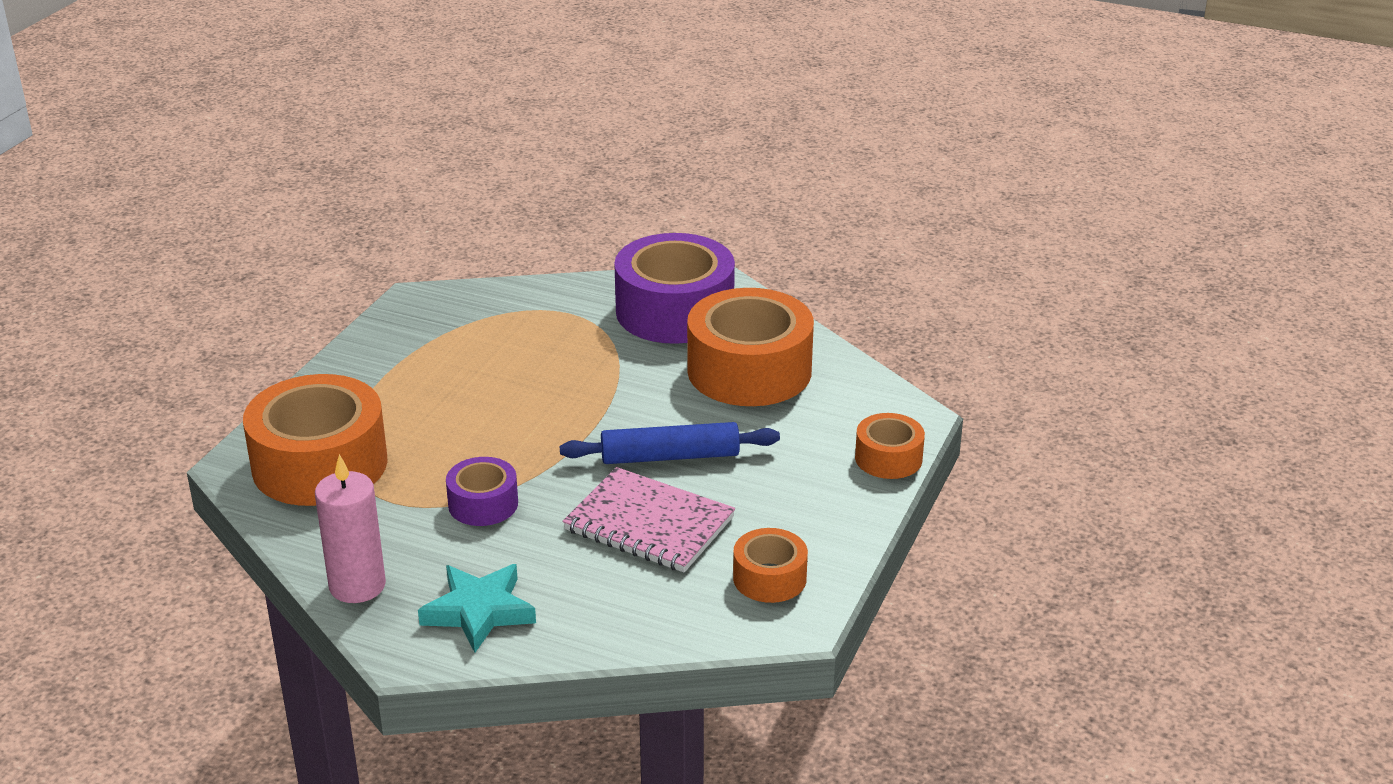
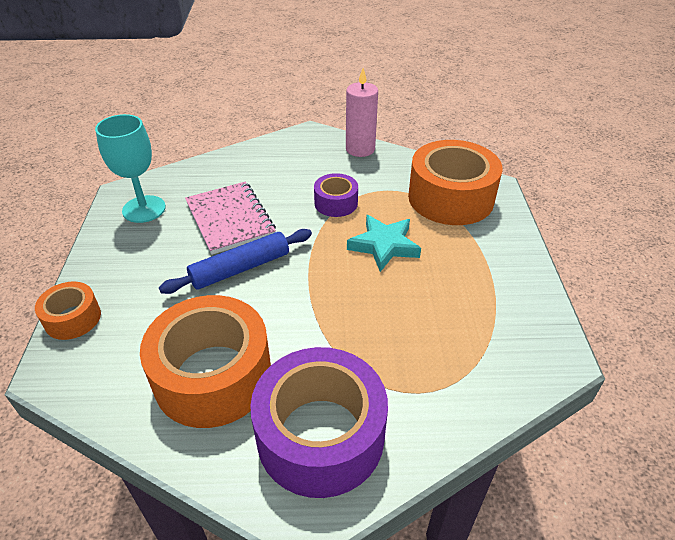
camera: 155 degrees right, 10 degrees up
turquoise star [418,564,536,653] -> turquoise star moved to [347,215,421,272]
pink notebook [562,467,735,573] -> pink notebook turned 60 degrees clockwise [185,182,276,255]
orange tape [733,528,808,603] -> turquoise goblet [95,114,166,223]

